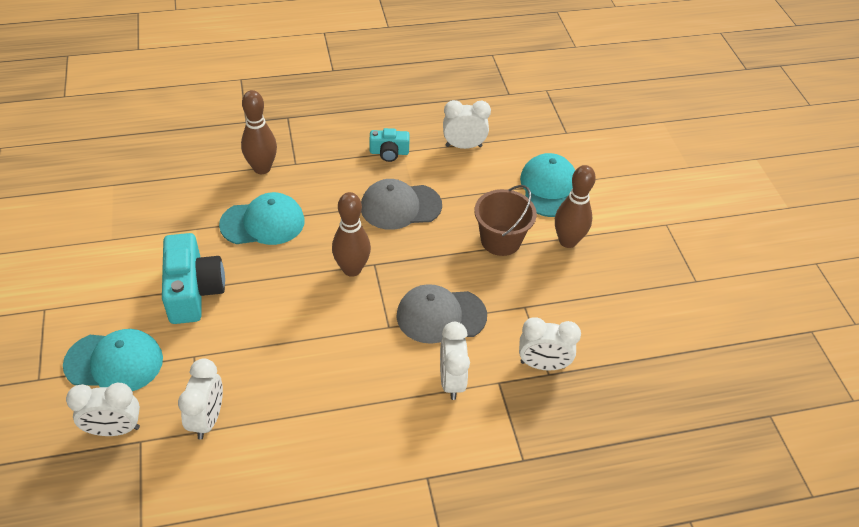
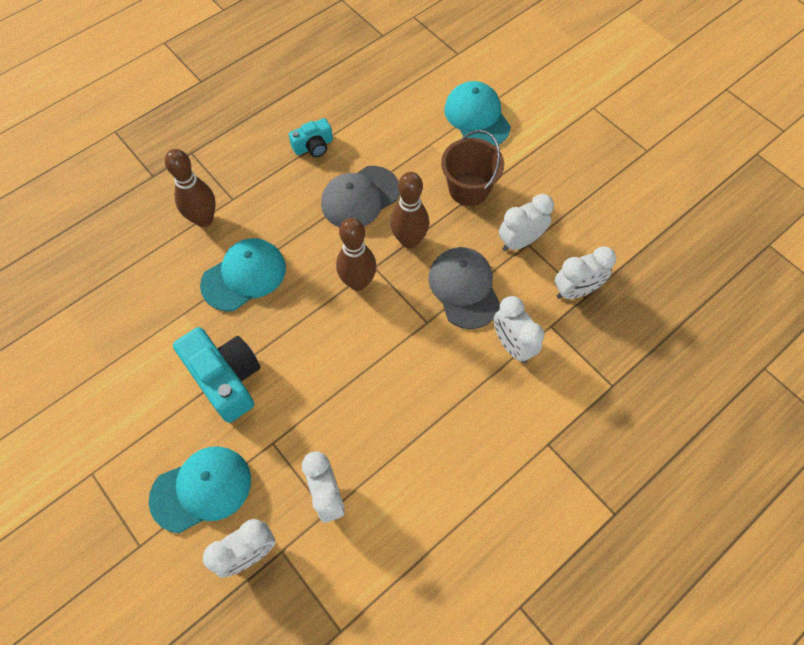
camera: 25 degrees left, 15 degrees up
grey cap [396,284,487,344] -> grey cap turned 105 degrees clockwise [428,247,500,329]
white clock [443,100,491,149] -> white clock moved to [499,194,554,251]
brown bowling pin [555,165,596,248] -> brown bowling pin moved to [390,172,429,248]

